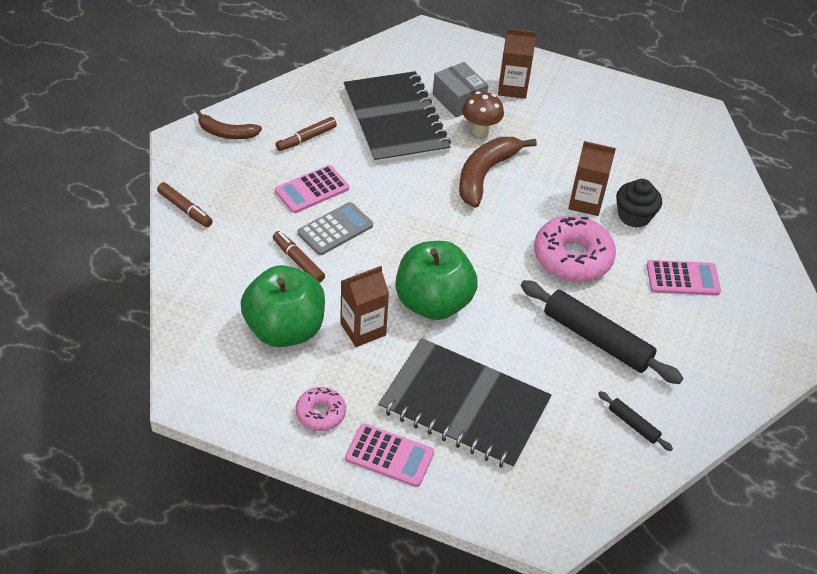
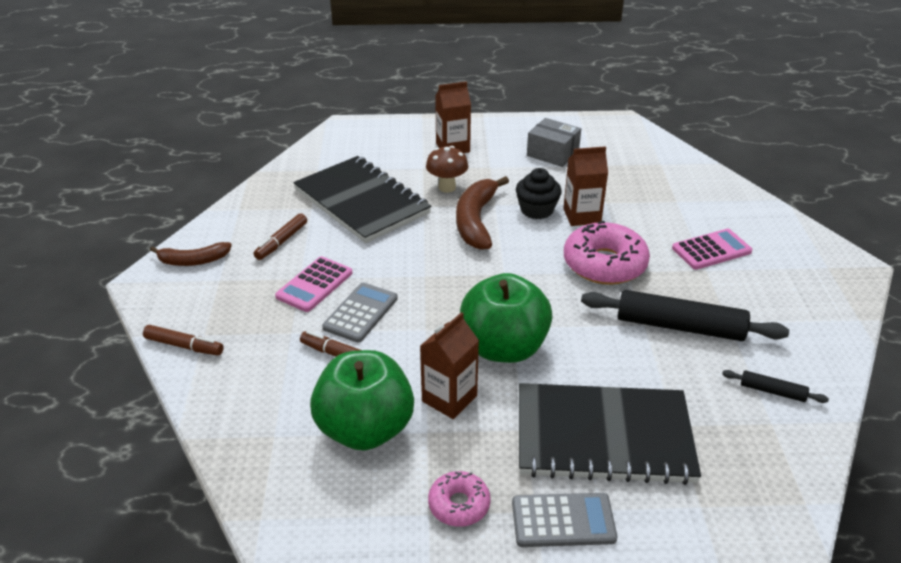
camera: 20 degrees left, 10 degrees down
pink calculator [345,424,434,487] -> grey calculator [512,493,617,547]
grey box [433,62,488,117] -> grey box moved to [527,118,581,167]
black cupcake [616,179,662,228] -> black cupcake moved to [516,168,562,219]

